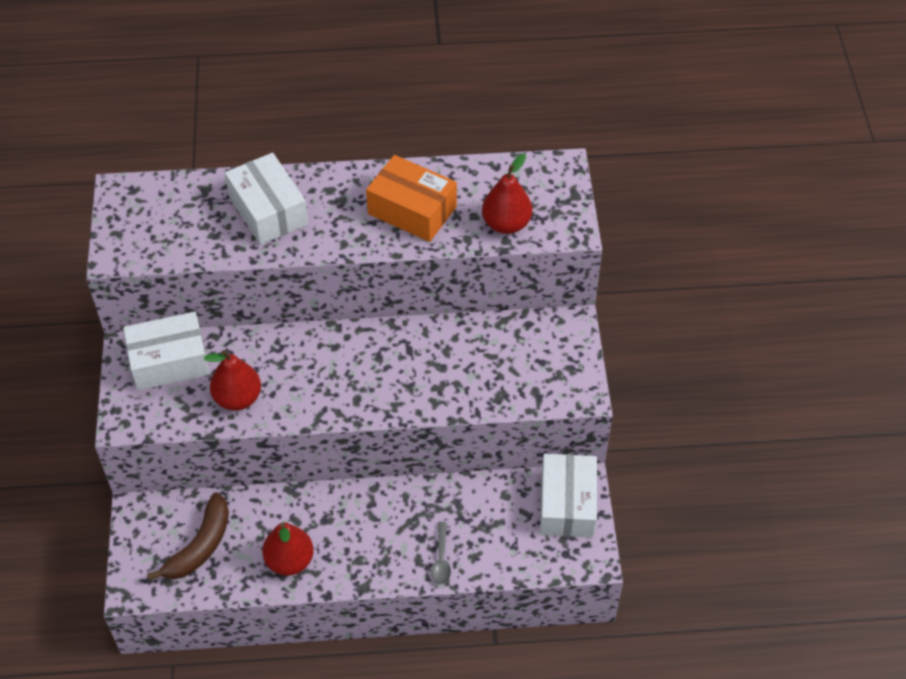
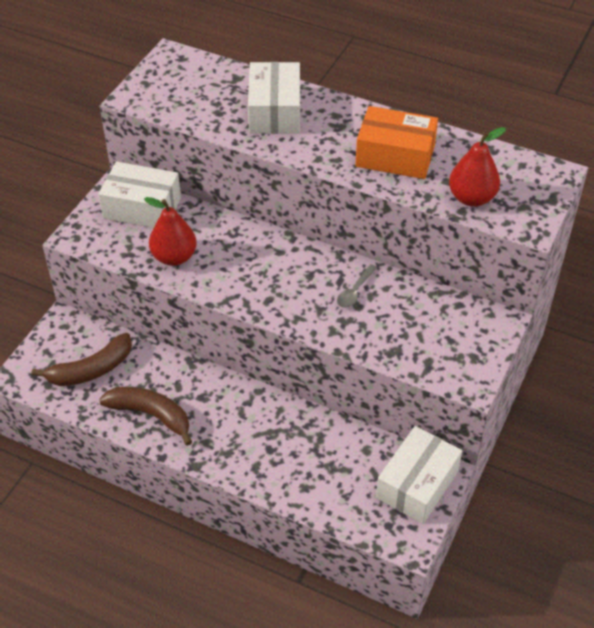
camera: 30 degrees right, 5 degrees down
red pear [262,522,314,576] -> brown banana [99,387,192,446]
orange box [366,155,457,242] -> orange box turned 45 degrees counterclockwise [355,106,438,179]
grey spoon [431,522,451,584] -> grey spoon moved to [337,264,377,308]

